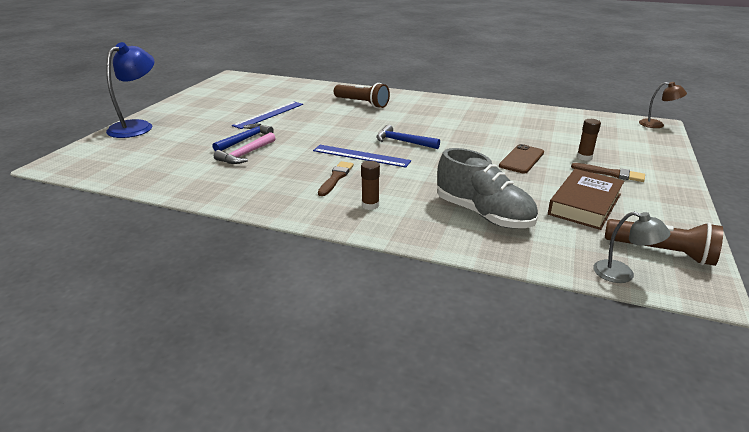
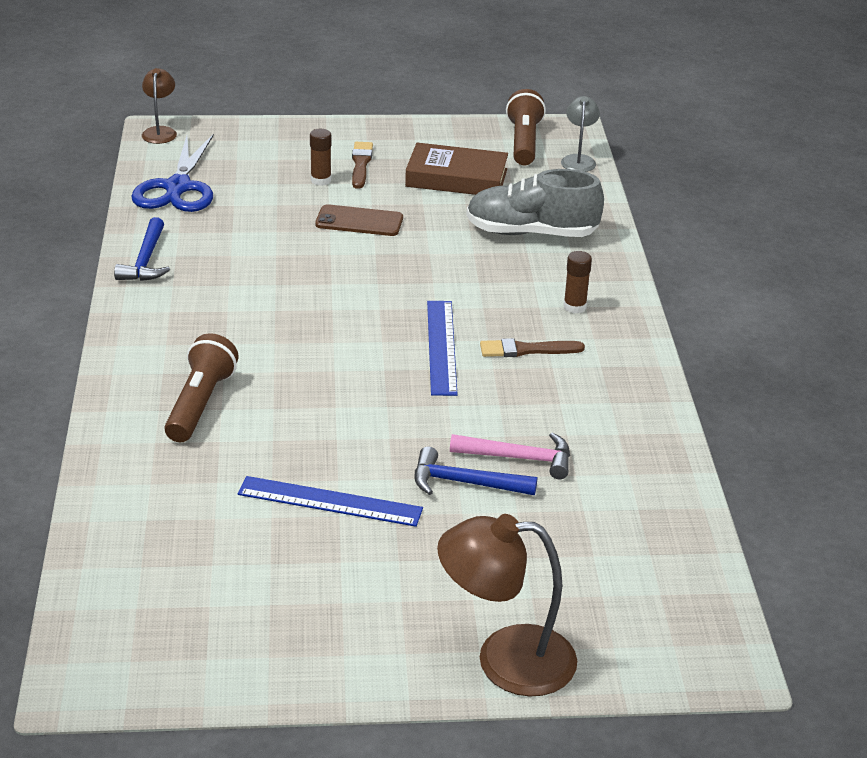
camera: 115 degrees left, 5 degrees up
blue lamp [106,42,155,138] -> brown lamp [437,514,577,696]
blue hammer [376,125,440,149] -> blue hammer moved to [114,217,170,281]
grey shoe [437,148,538,228] -> grey shoe turned 105 degrees counterclockwise [466,169,604,237]
none -> blue scissors [131,134,214,212]

